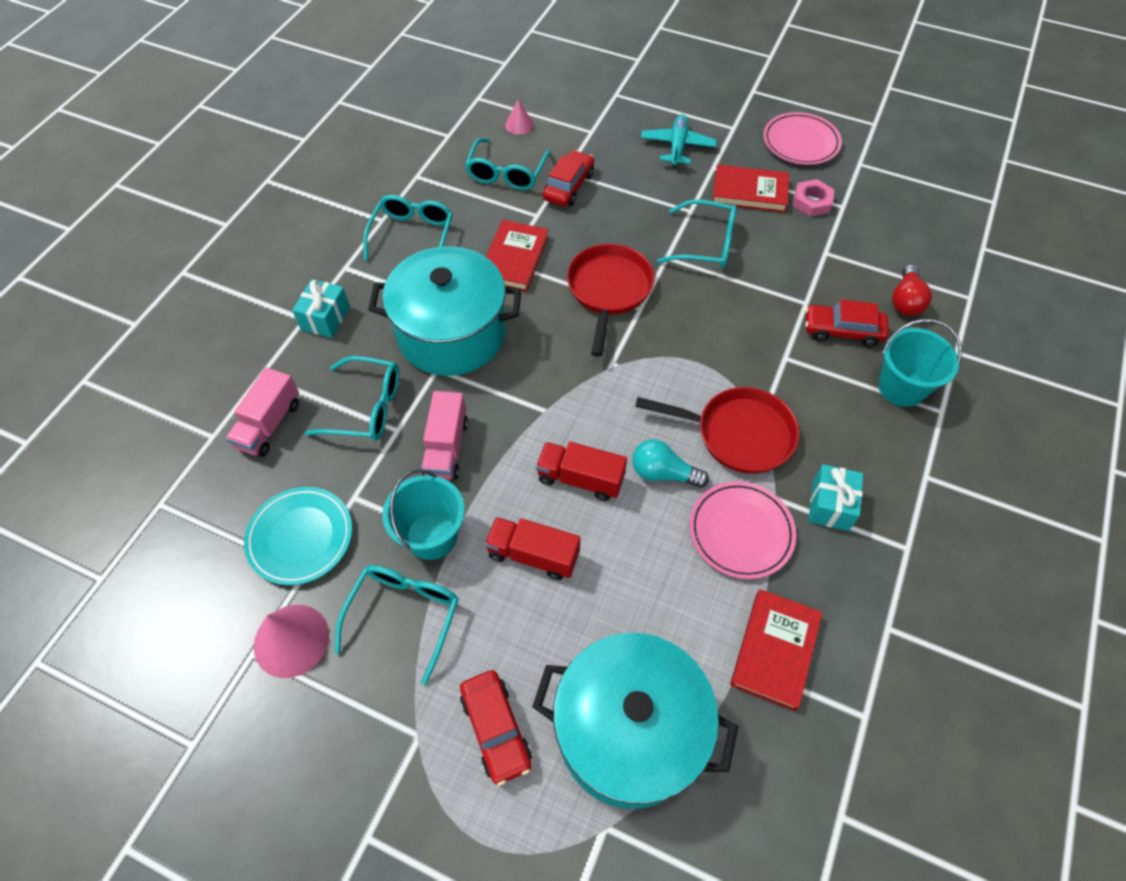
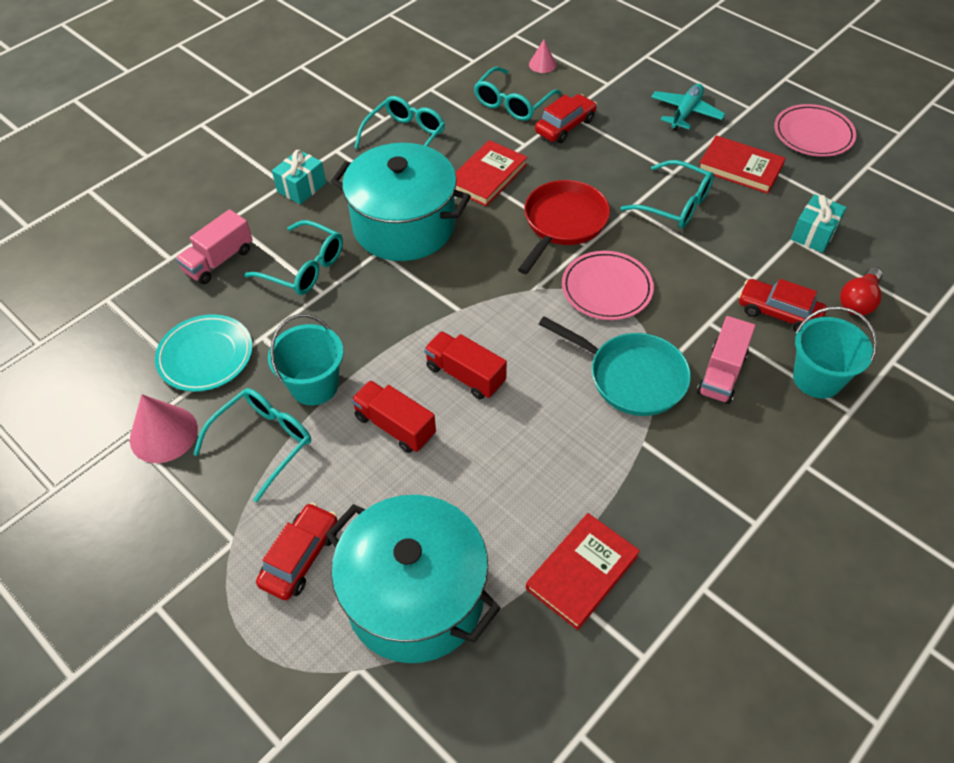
camera: 20 degrees right, 5 degrees down
pink truck [421,391,468,480] -> pink truck moved to [697,316,756,404]
red car [460,670,532,786] -> red car turned 150 degrees counterclockwise [256,503,338,600]
turquoise light bulb [632,439,709,488] -> none
red pan [635,387,799,474] -> turquoise pan [539,316,691,416]
pink plate [689,481,796,579] -> pink plate moved to [562,251,654,320]
pink nut [793,179,835,217] -> none
turquoise gift [808,464,863,531] -> turquoise gift moved to [791,194,847,253]

